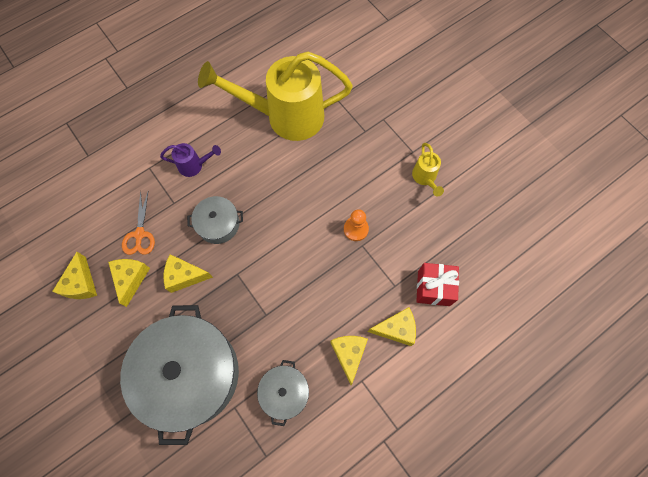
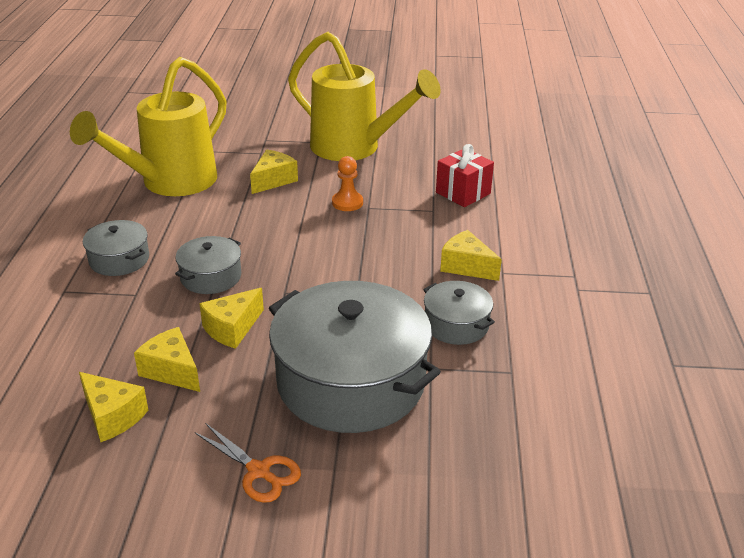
camera: 50 degrees left, 35 degrees down
orange scissors [122,191,155,255] -> orange scissors moved to [195,424,301,503]
purple watering can [160,143,221,177] -> grey pot [83,220,149,276]
yellow cheese [368,307,416,346] -> yellow cheese moved to [250,150,298,194]
yellow watering can [412,143,444,196] -> yellow watering can [288,32,441,161], size x2.37

